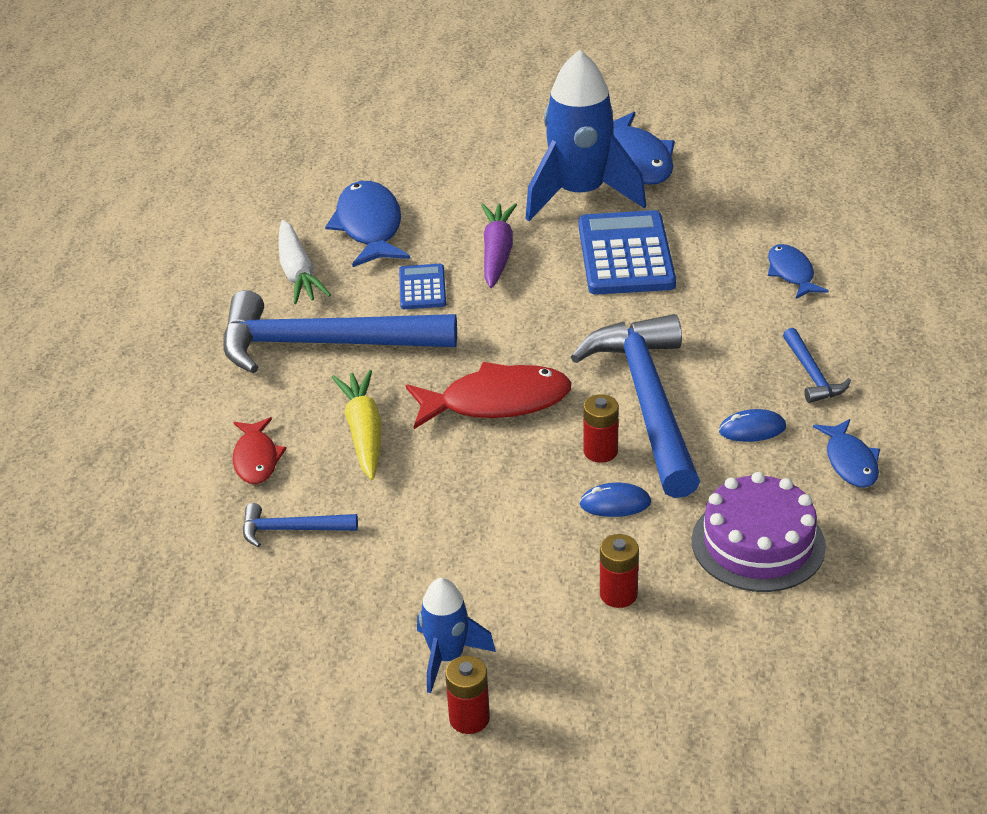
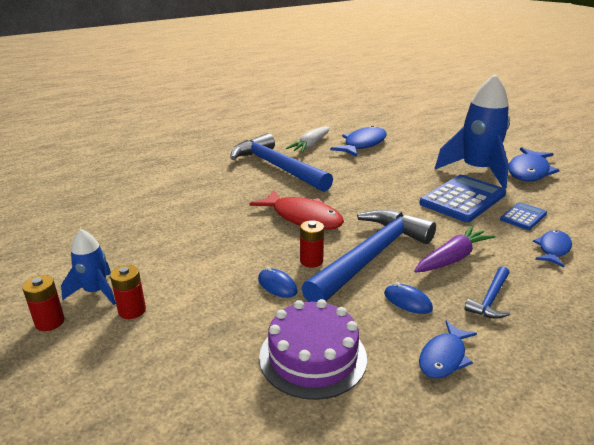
camera: 45 degrees right, 10 degrees down
red fish [233,417,287,484] -> none
blue hammer [243,503,358,548] -> none
yellow carrot [332,370,382,480] -> none
blue calculator [399,264,446,309] -> blue calculator moved to [500,202,547,230]
purple carrot [481,203,517,288] -> purple carrot moved to [414,226,496,272]
red battery [600,534,639,608] -> red battery moved to [110,265,146,319]

